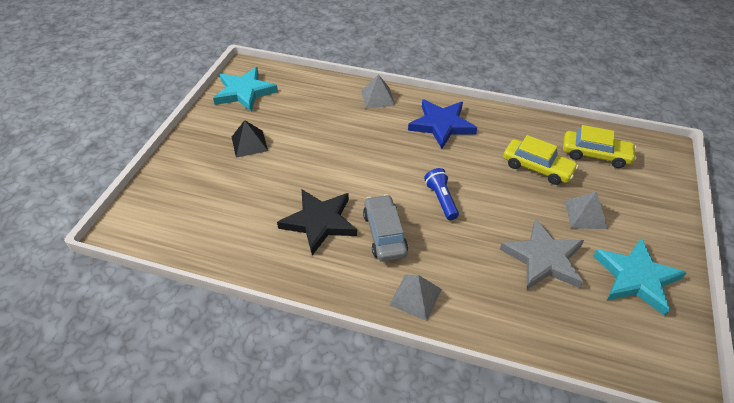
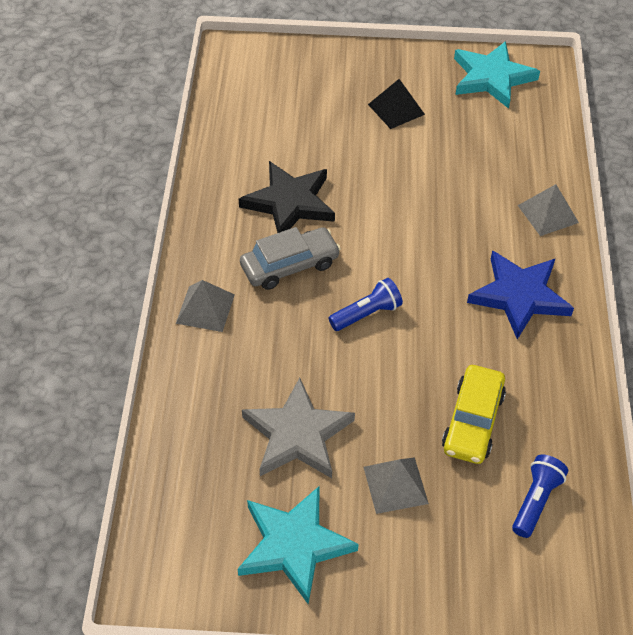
camera: 75 degrees right, 5 degrees up
yellow car [563,125,637,168] -> blue flashlight [512,455,568,538]

